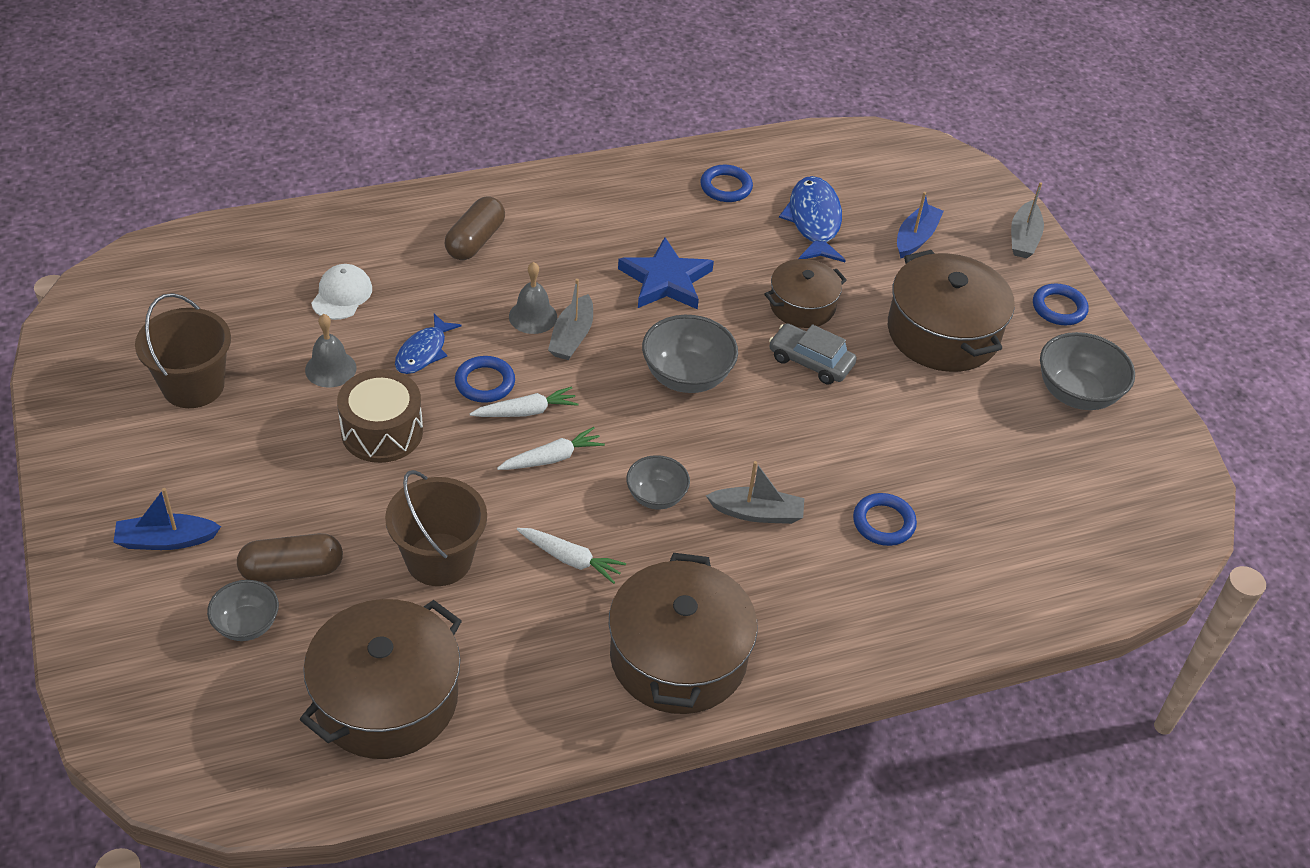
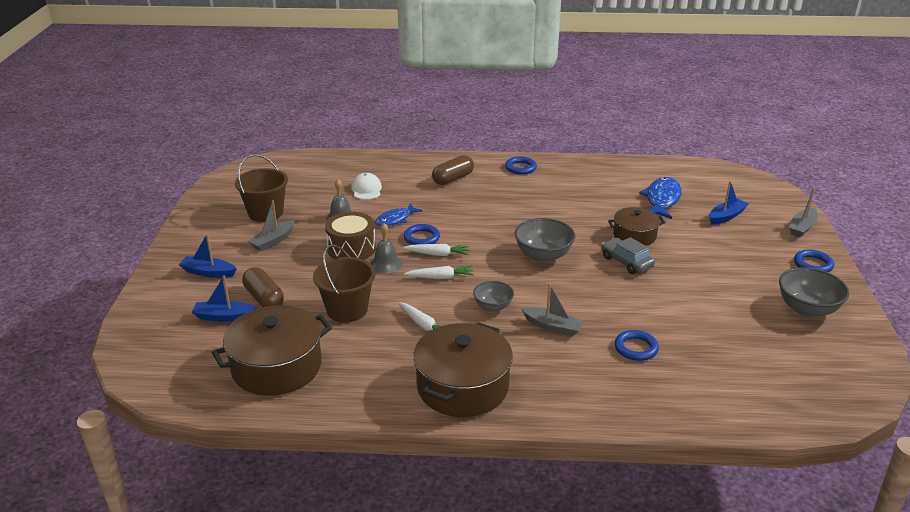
camera: 25 degrees right, 15 degrees down
grey bowl [207,580,279,641] -> blue boat [192,276,257,322]
brown capsule [237,533,343,583] -> brown capsule turned 45 degrees clockwise [242,267,284,307]
white cap [311,264,372,320] -> white cap turned 45 degrees counterclockwise [351,173,382,200]
grey bell [509,262,557,334] -> grey bell moved to [371,223,402,274]
grey boat [548,279,593,360] -> grey boat moved to [248,200,295,251]
blue star [618,237,714,310] -> none
blue ring [700,165,753,202] -> blue ring moved to [505,156,537,175]
brown pot [888,250,1015,372] -> none

